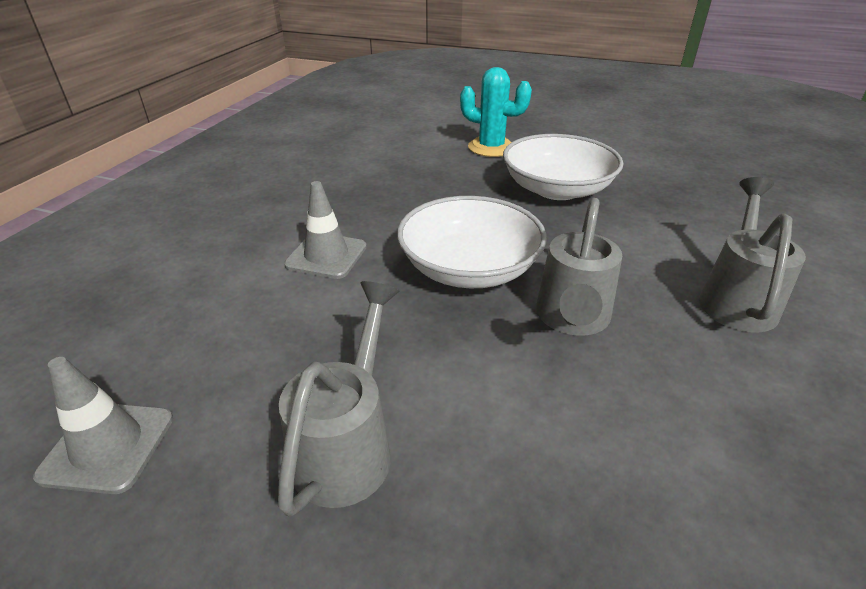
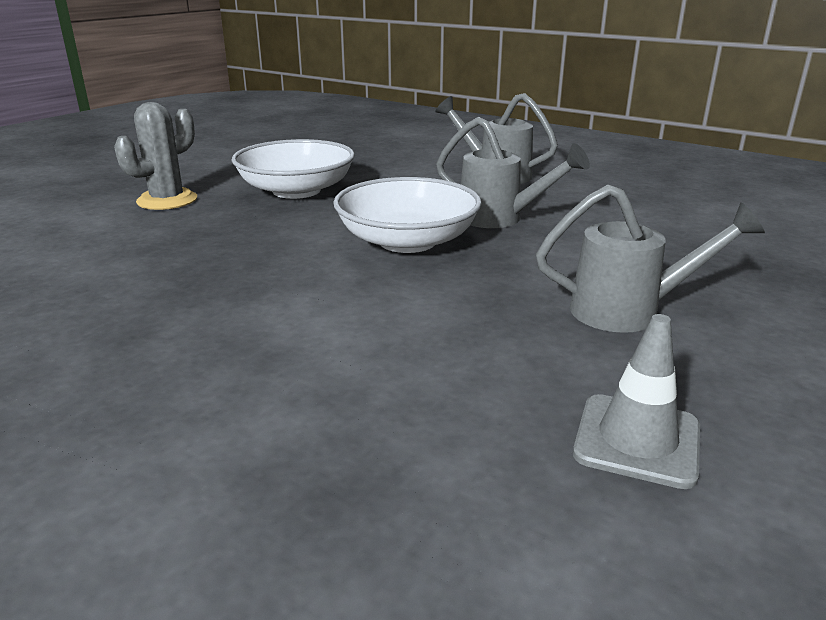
camera: 75 degrees left, 10 degrees down
grey watering can [278,281,399,517] -> grey watering can turned 150 degrees clockwise [536,184,765,333]
grey traffic cone [284,181,367,279] -> none
turquoise cactus [460,67,532,157] -> grey cactus [114,102,197,210]

